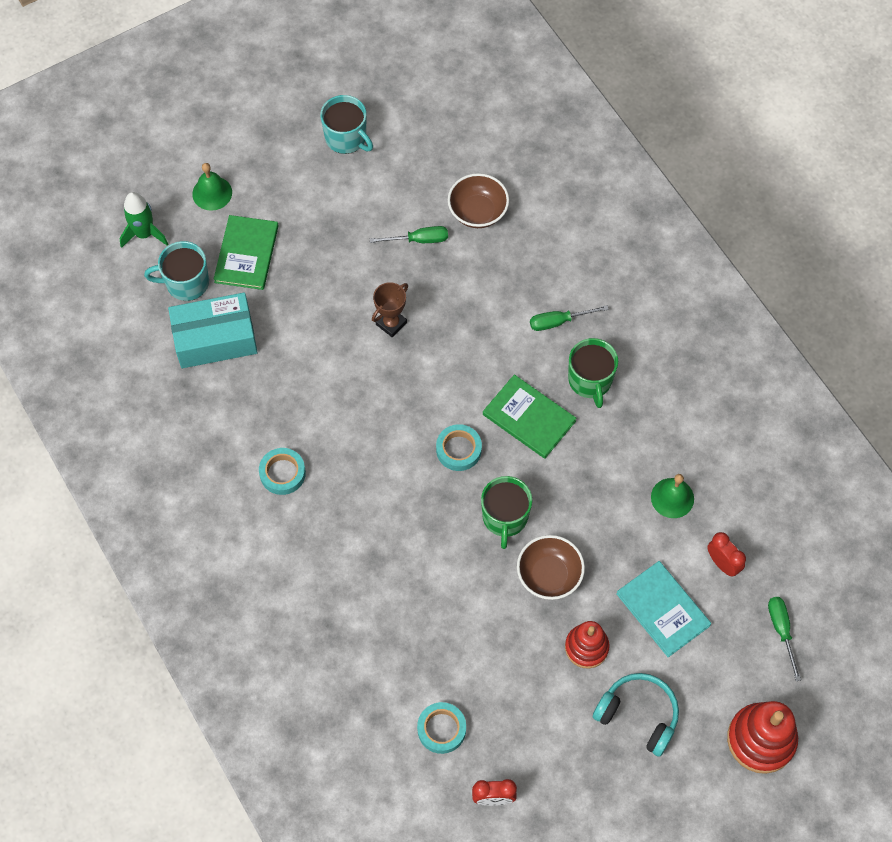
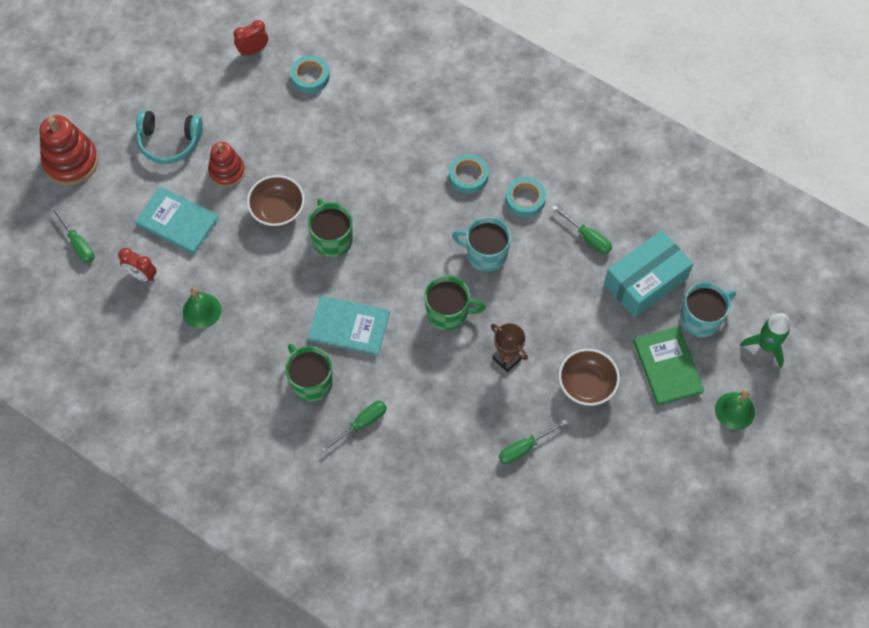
camera: 155 degrees right, 0 degrees up
turquoise mug [320,95,373,154] -> turquoise mug moved to [452,217,511,272]
brown trophy [372,282,408,337] -> brown trophy turned 60 degrees counterclockwise [491,323,528,372]
turquoise tape [436,424,482,471] -> turquoise tape moved to [449,154,489,194]
brown bowl [448,173,509,228] -> brown bowl moved to [559,349,620,406]
green book [483,374,577,459] -> turquoise book [308,296,390,356]
none -> green mug [424,275,486,331]
none -> green screwdriver [552,205,612,254]

